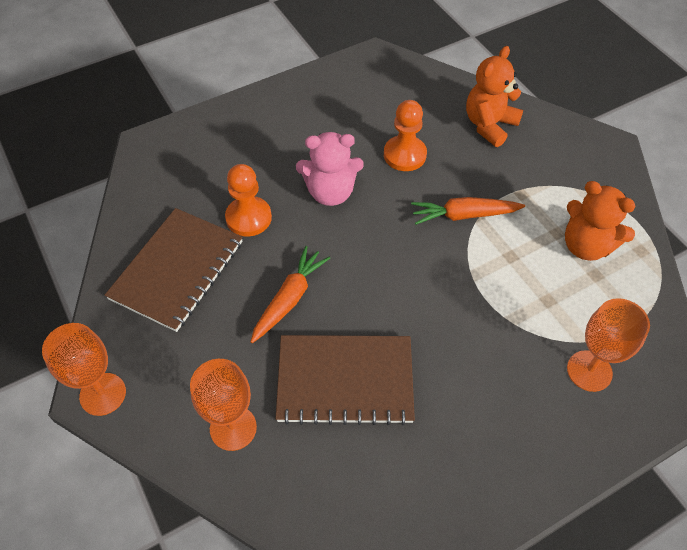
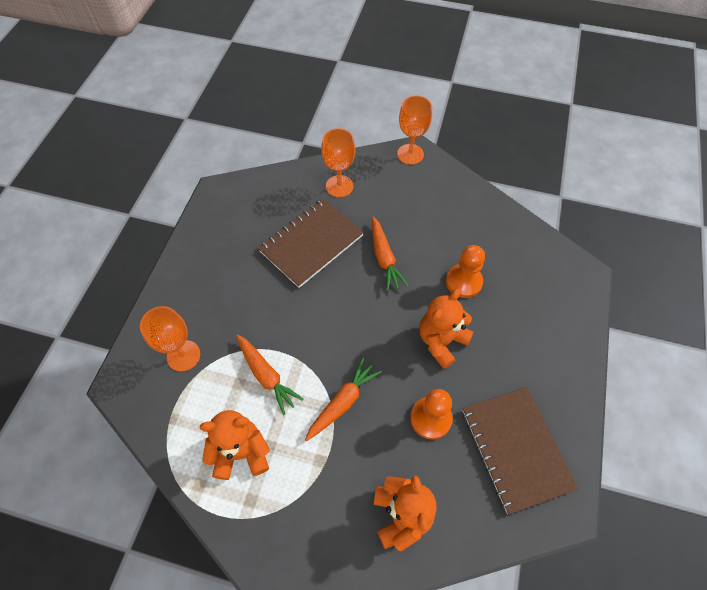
camera: 135 degrees right, 5 degrees up
brown notebook [105,208,243,332] -> brown notebook moved to [462,387,578,514]
pink teddy bear [296,132,364,206] -> orange teddy bear [419,289,473,369]
none -> orange carrot [236,334,303,415]

